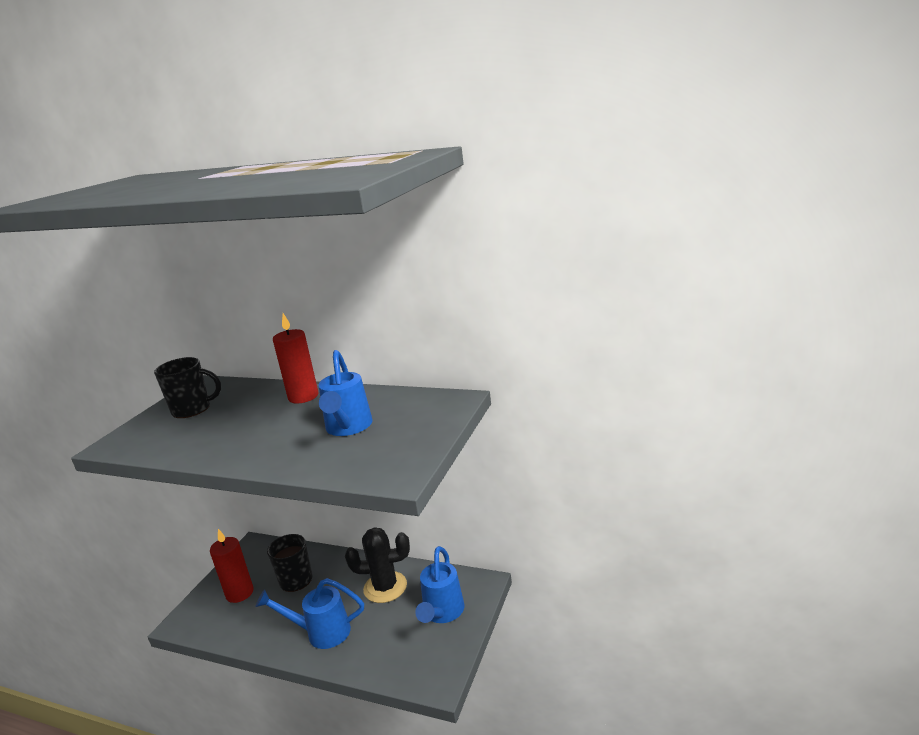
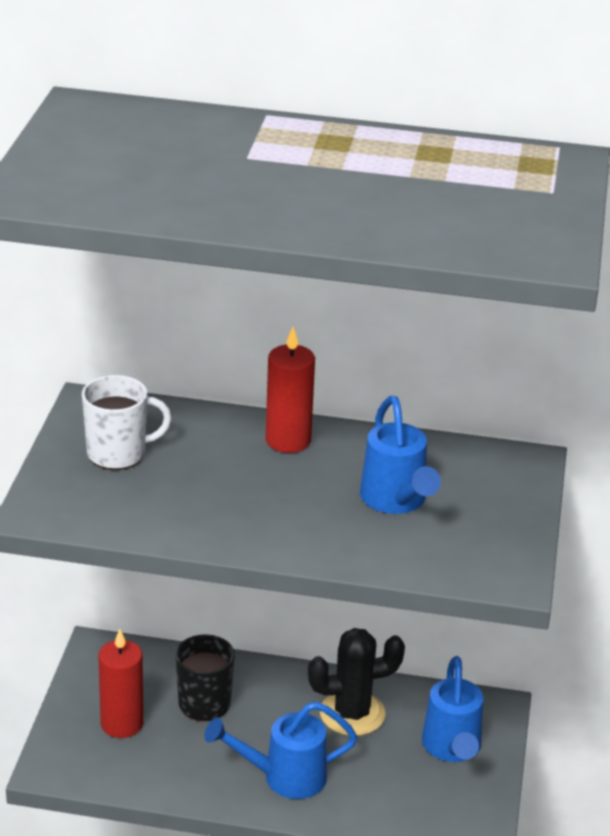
camera: 15 degrees left, 10 degrees up
black mug [154,357,221,418] -> white mug [82,375,172,470]

